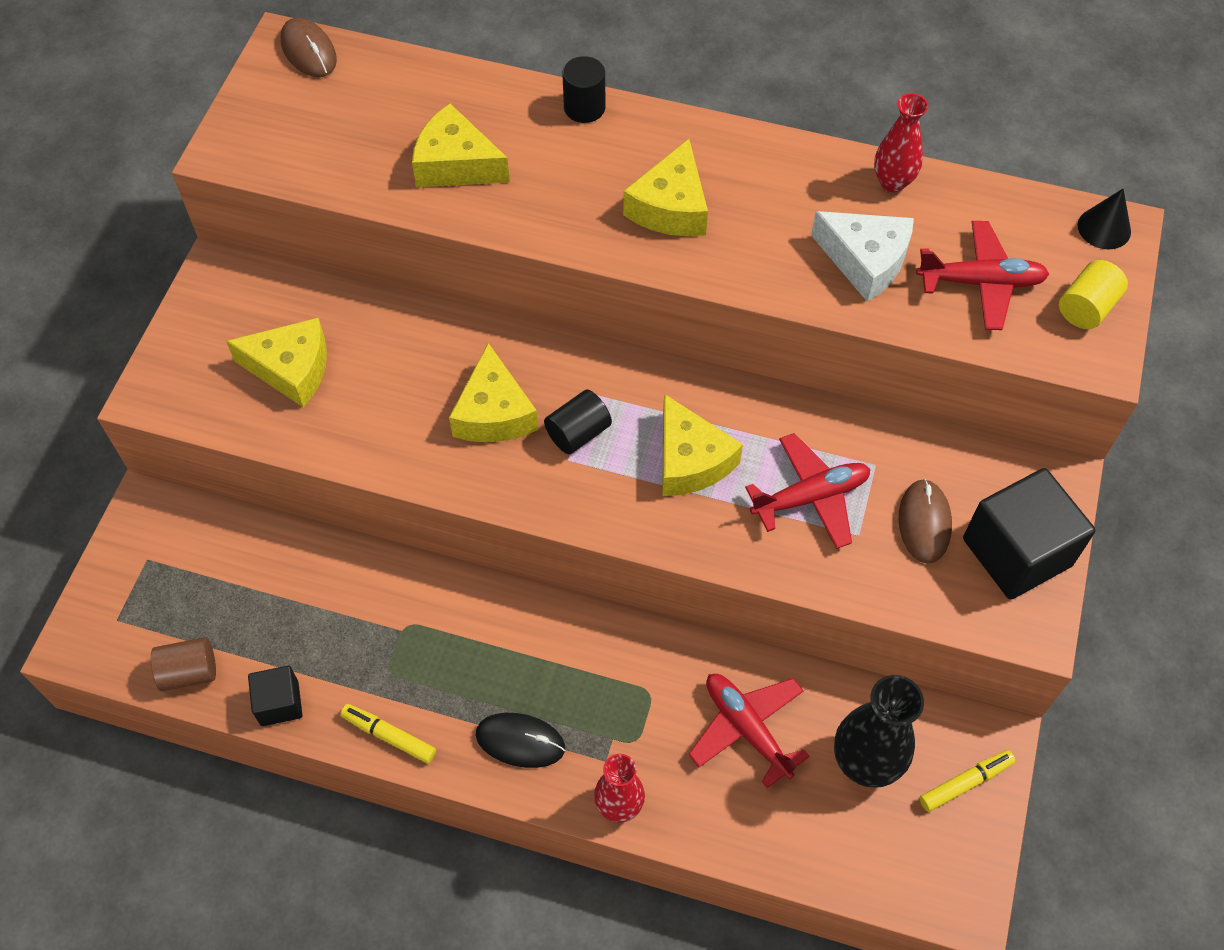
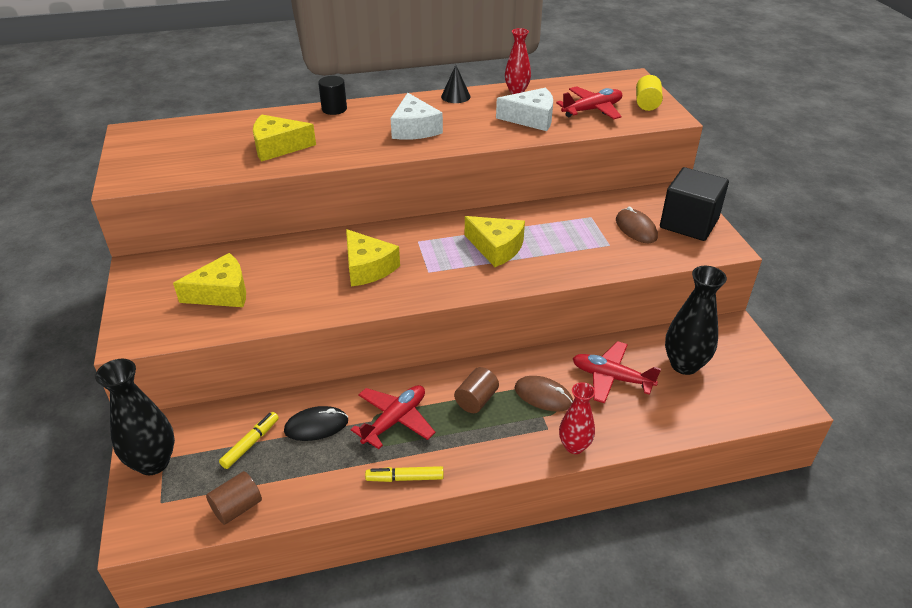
camera: 30 degrees left, 20 degrees down
black cube [248,666,302,726] -> none
brown mouse [280,18,337,77] -> brown mouse moved to [515,376,573,412]
black mouse [476,713,565,768] -> black mouse moved to [284,406,348,441]
black cylinder [544,390,612,454] -> none
yellow cheese [623,139,708,236] -> white cheese [391,93,443,140]
red plane [745,433,871,549] -> red plane moved to [351,385,435,449]
yellow marker [919,750,1015,812] -> yellow marker moved to [219,412,279,469]
black cone [1078,189,1131,249] -> black cone moved to [441,65,470,103]
none -> black vase [95,359,175,475]
none -> brown cylinder [454,367,499,413]

